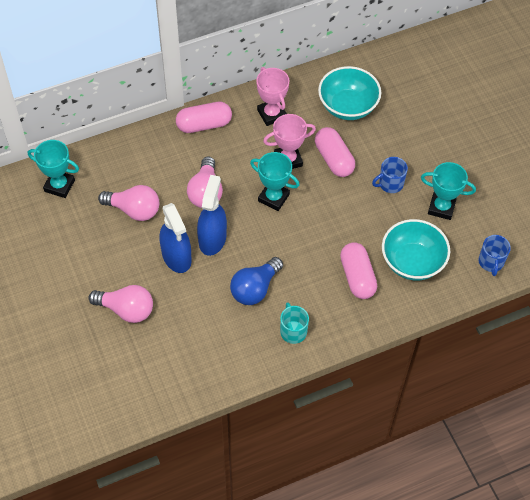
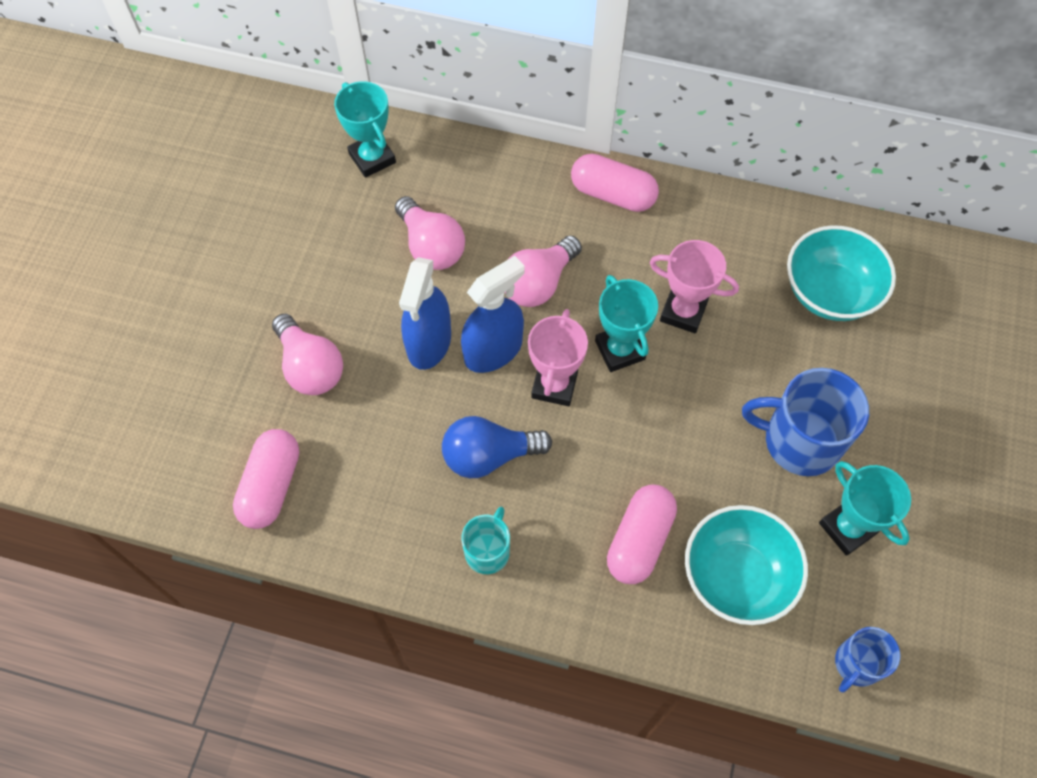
camera: 40 degrees right, 5 degrees up
pink trophy [256,67,289,126] -> pink trophy moved to [528,309,588,406]
pink capsule [315,127,355,177] -> pink capsule moved to [233,429,299,529]
blue mug [372,157,408,193] -> blue mug [742,368,869,476], size x1.78

